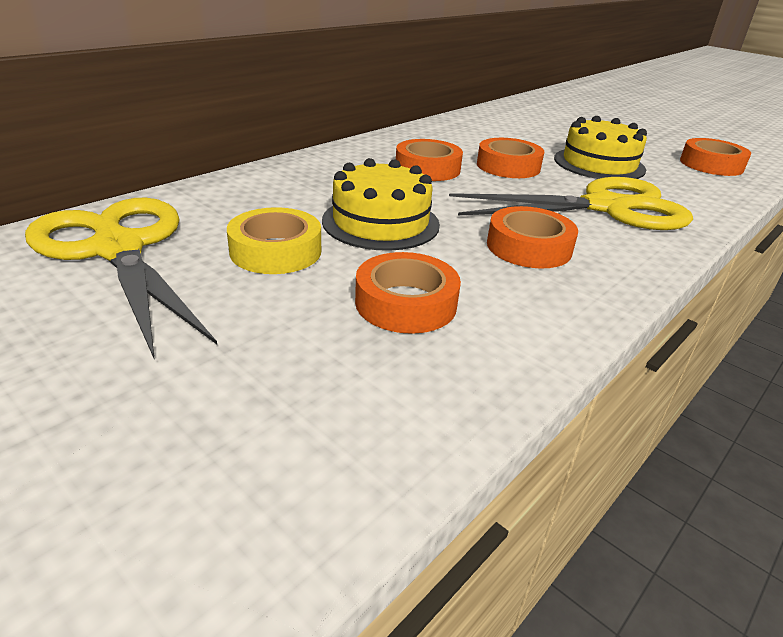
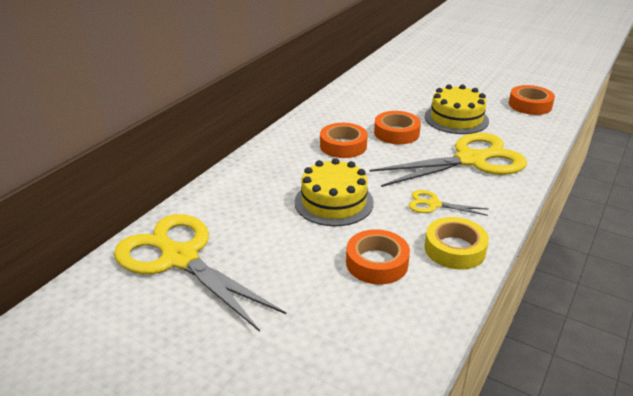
camera: 10 degrees left, 0 degrees up
yellow tape [227,207,321,274] -> yellow tape moved to [425,217,489,270]
orange tape [487,206,578,268] -> yellow scissors [408,190,488,216]

